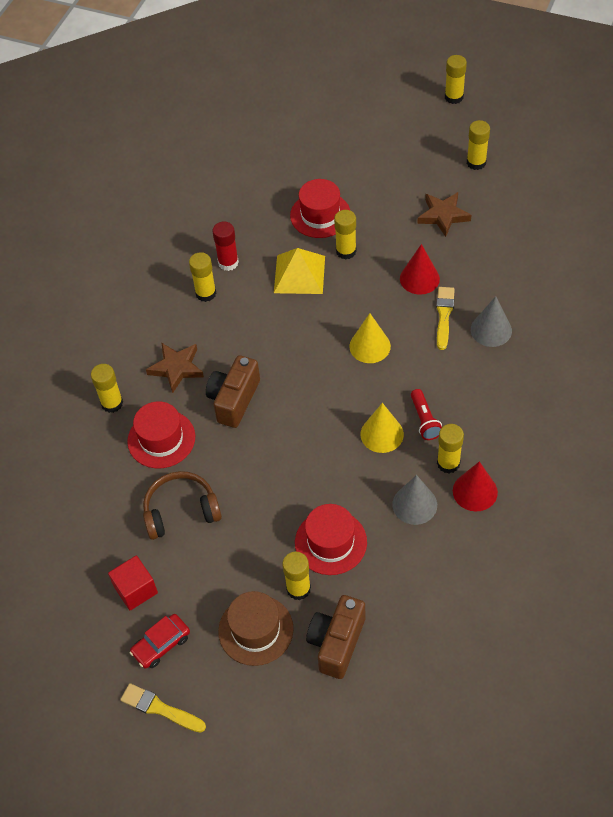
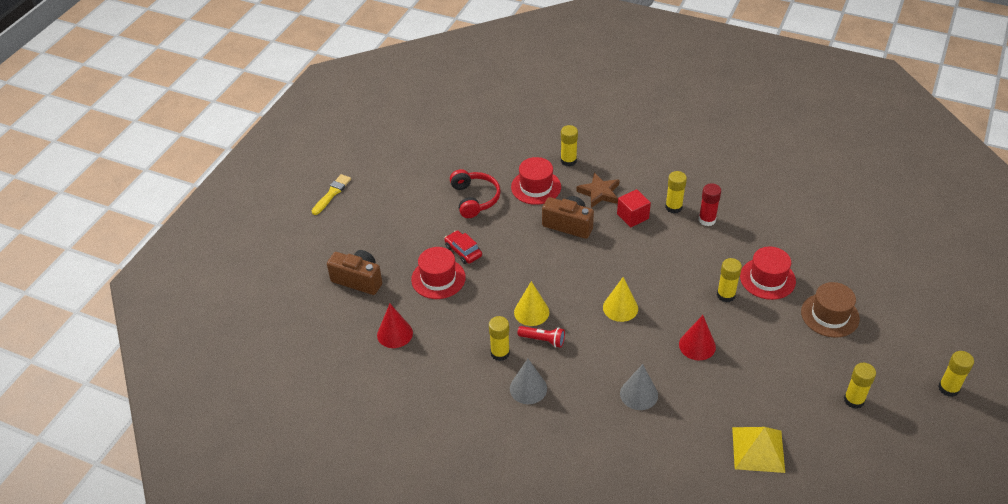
camera: 90 degrees right, 10 degrees down
red cube [108,556,158,610] -> red cube moved to [617,189,651,227]
red car [130,614,190,669] -> red car moved to [444,230,482,264]
brown headphones [143,471,222,540] -> red headphones [450,169,501,218]
brown hat [218,591,294,666] -> brown hat moved to [801,282,860,338]
yellow pyramid [274,248,325,294] -> yellow pyramid moved to [732,427,785,473]
yellow glue stick [282,552,311,600] -> none
grey cone [392,475,437,525] -> grey cone moved to [510,359,547,404]
red flashlight [411,389,442,440] -> red flashlight turned 150 degrees counterclockwise [518,326,565,348]
brown star [417,192,472,237] -> none
yellow brush [436,287,455,350] -> none
red cone [453,461,498,512] -> red cone moved to [377,304,413,348]

